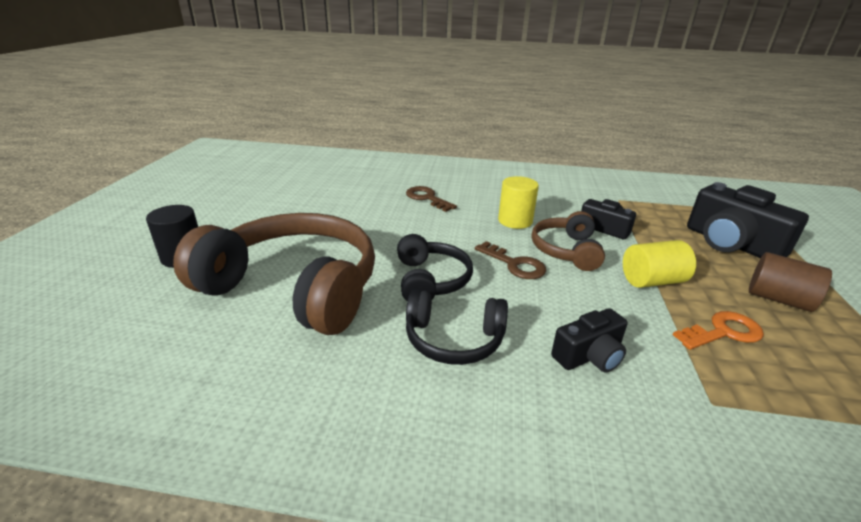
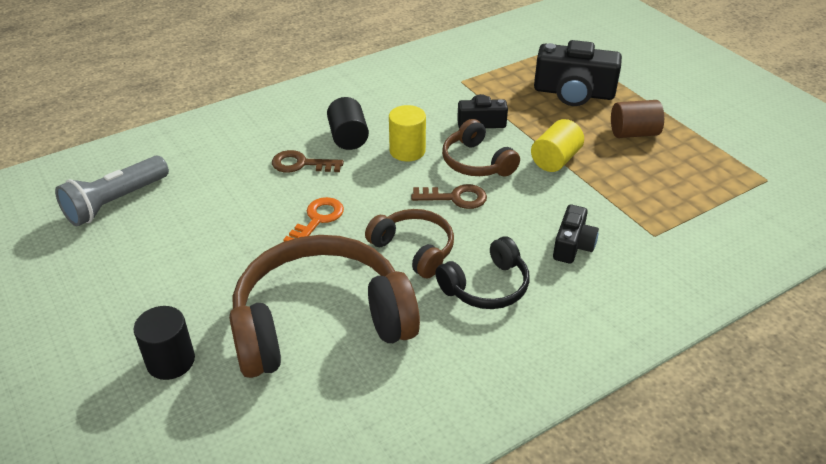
camera: 40 degrees left, 10 degrees up
black headphones [397,234,473,301] -> brown headphones [365,209,454,278]
orange key [673,311,764,350] -> orange key moved to [283,197,344,242]
none -> grey flashlight [55,156,169,226]
none -> black cylinder [327,97,369,150]

